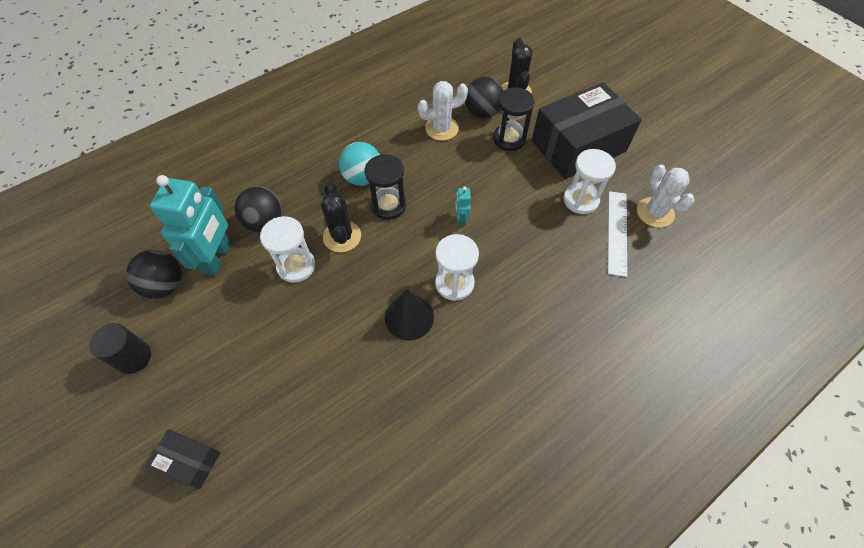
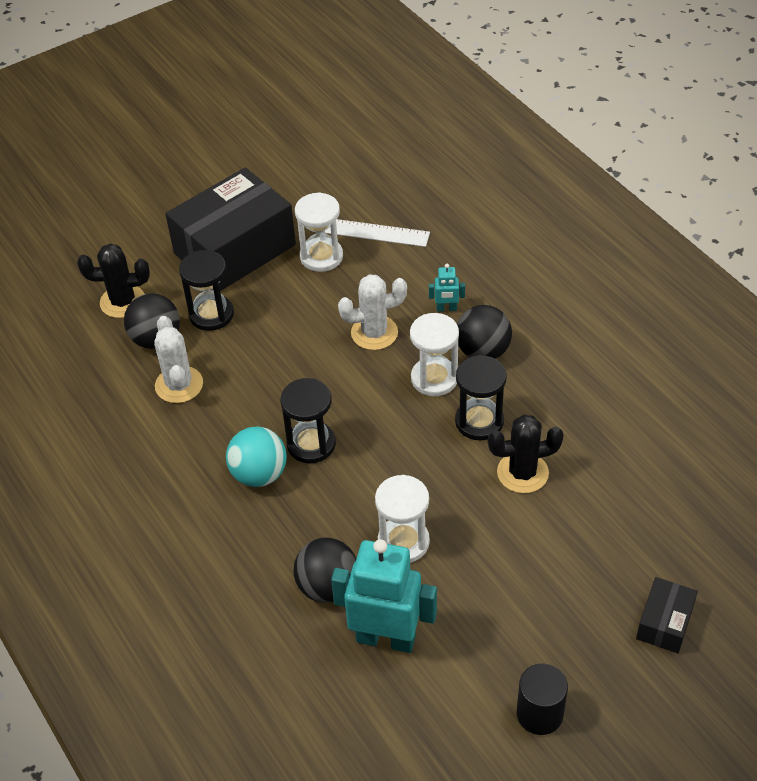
camera: 85 degrees left, 10 degrees down
black ball [126,250,182,299] -> black ball moved to [457,305,512,359]
black cactus [321,182,361,252] -> black cactus moved to [488,414,564,493]
black cone [385,289,434,341] -> black hourglass [455,355,507,440]
turquoise robot [455,187,471,226] -> turquoise robot moved to [429,264,465,311]
black box [532,82,642,179] -> black box turned 75 degrees clockwise [166,168,296,291]
white cactus [637,164,695,227] -> white cactus moved to [338,274,407,350]

